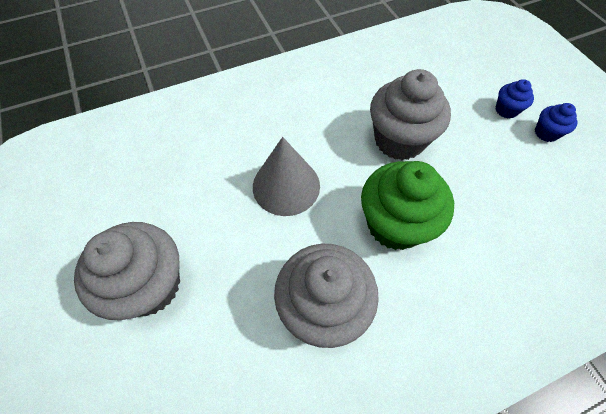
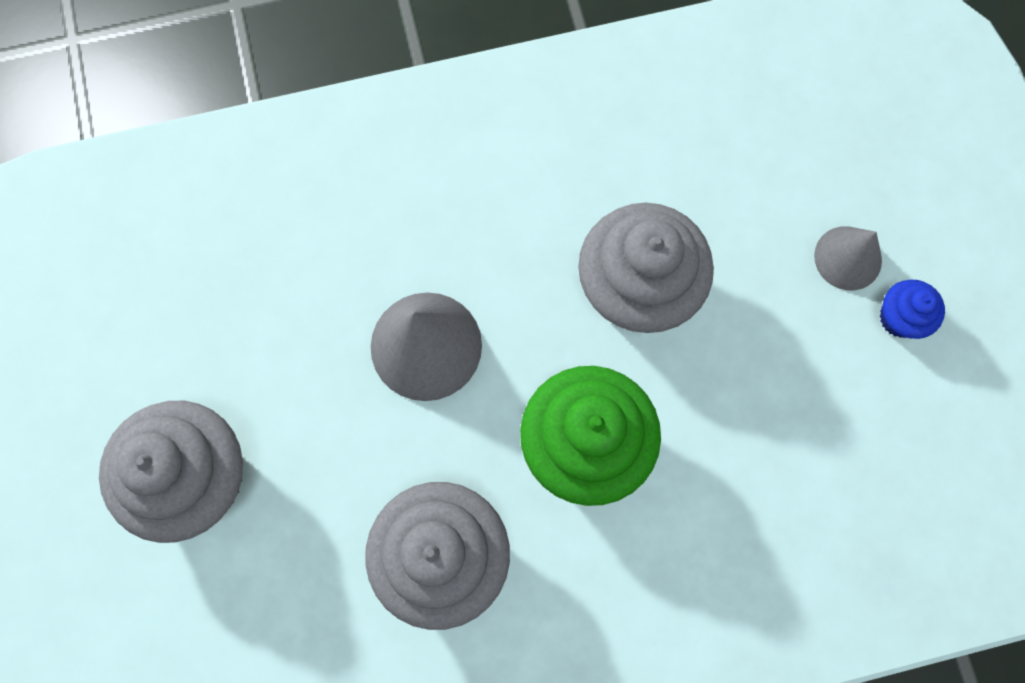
camera: 10 degrees right, 15 degrees up
blue cupcake [496,79,534,119] -> grey cone [814,226,882,290]

